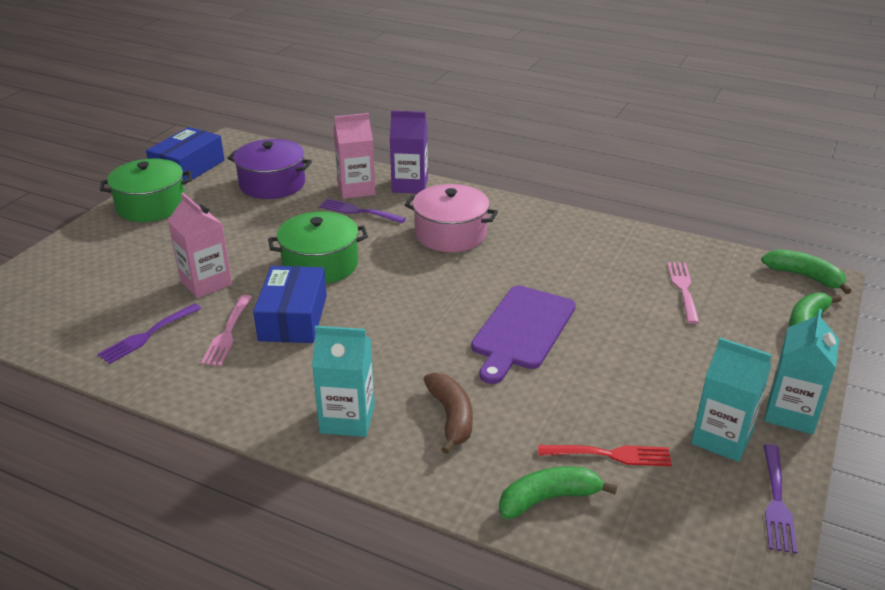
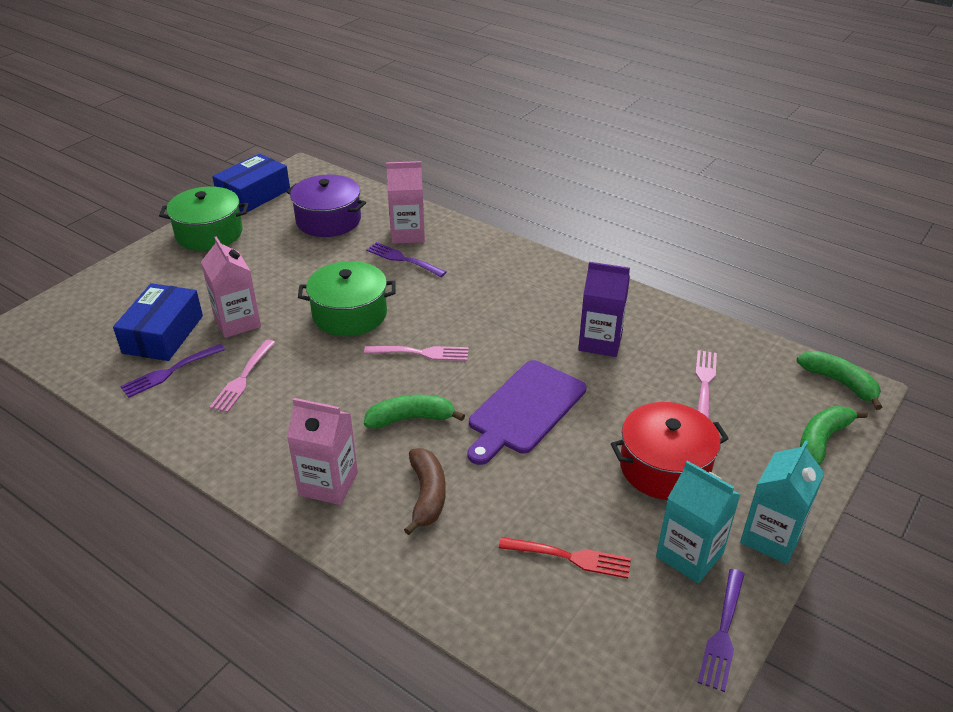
camera: 10 degrees right, 5 degrees up
blue box [253,266,327,343] -> blue box moved to [113,283,203,361]
turquoise carton [312,326,375,437] -> pink carton [287,398,358,505]
purple carton [390,111,428,194] -> purple carton moved to [578,262,630,357]
pink pot [405,184,498,252] -> none
green banana [499,466,617,519] -> green banana moved to [364,395,465,429]
none -> pink fork [364,346,468,361]
none -> red pot [611,402,729,500]

